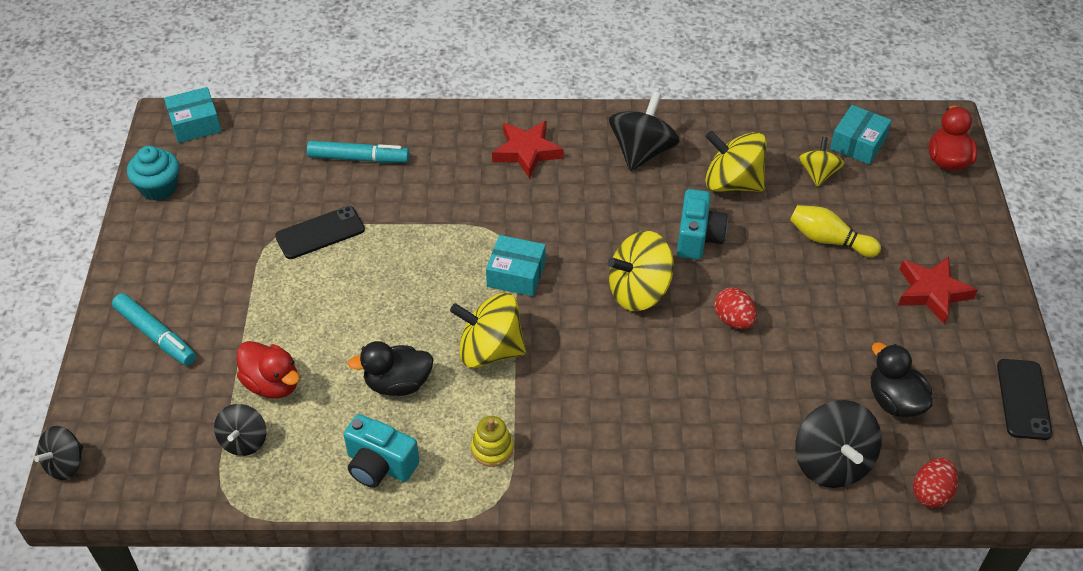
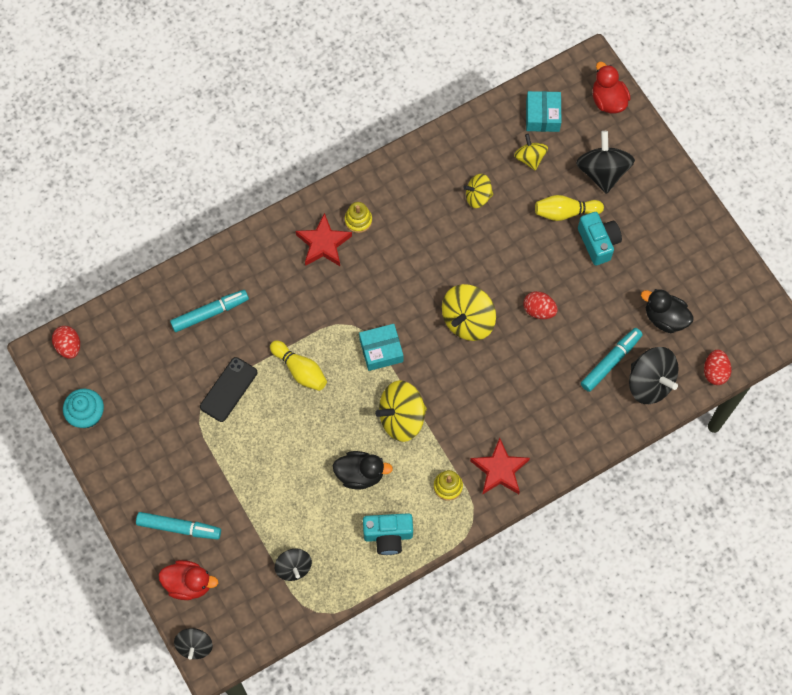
camera: 30 degrees left, 20 degrees up
turquoise box [164,87,221,143] -> red egg [52,326,80,359]
red duck [237,341,300,399] -> red duck moved to [158,560,218,600]
black duck [348,341,433,396] -> black duck turned 135 degrees counterclockwise [333,451,393,489]
black spinning top [609,91,680,171] -> black spinning top moved to [576,131,635,194]
turquoise camera [677,189,728,259] -> turquoise camera moved to [578,212,622,266]
yellow spinning top [705,131,767,192] -> yellow spinning top [463,174,493,208], size x0.61
red star [898,257,977,325] -> red star moved to [470,438,530,495]
black phone [997,359,1053,440] -> none
none -> yellow bowling pin [270,340,327,391]
none -> yellow stacking toy [345,202,372,233]
none -> turquoise marker [581,328,643,392]

